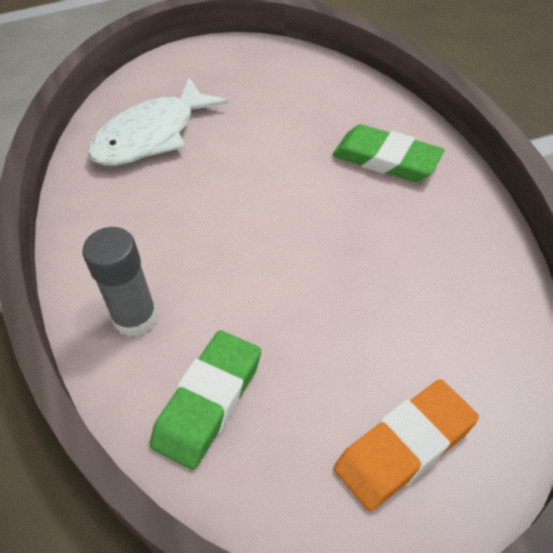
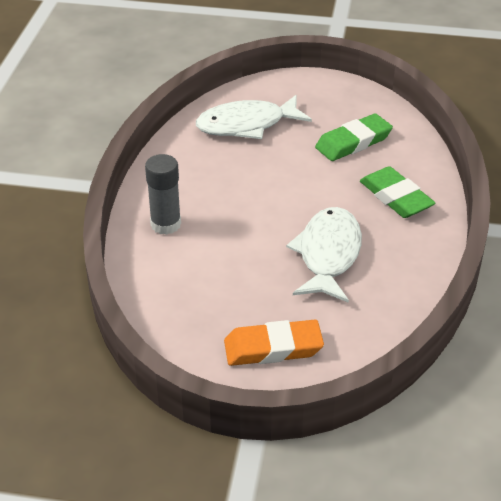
camera: 25 degrees right, 10 degrees down
green eraser [150,330,261,470] -> green eraser moved to [315,113,393,161]
none -> white fish [286,207,362,303]

